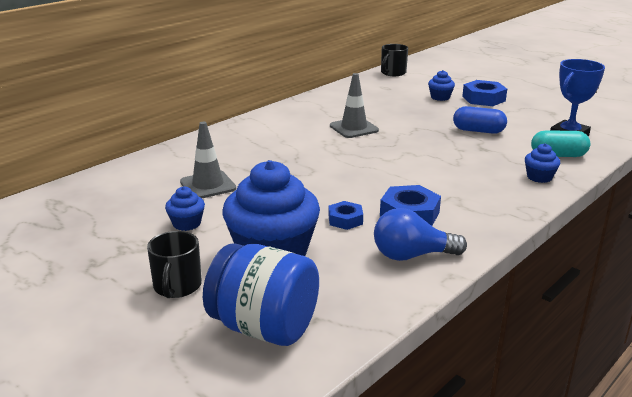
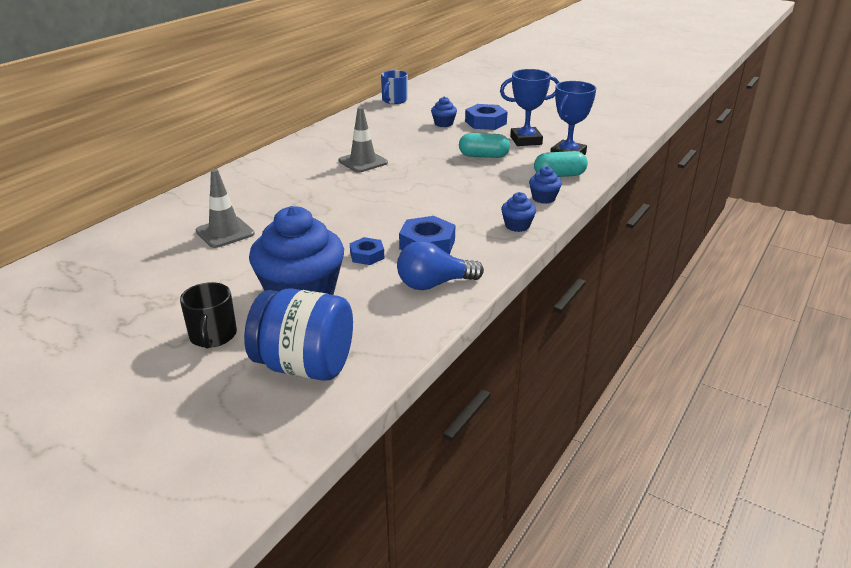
camera: 10 degrees left, 5 degrees up
blue cupcake [165,186,205,231] -> blue cupcake moved to [501,192,536,232]
black mug [381,44,408,76] -> blue mug [381,70,408,104]
blue capsule [453,106,507,134] -> turquoise capsule [459,133,510,158]
none -> blue trophy [500,69,560,146]

